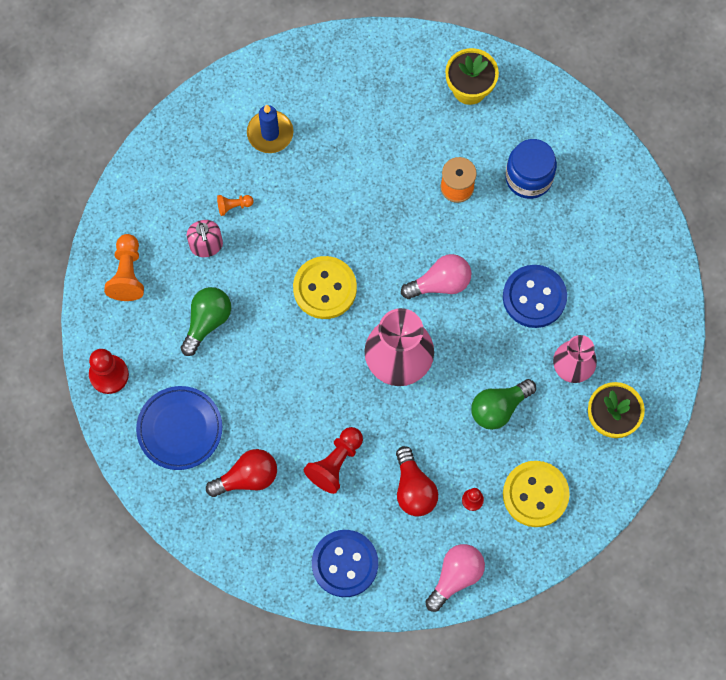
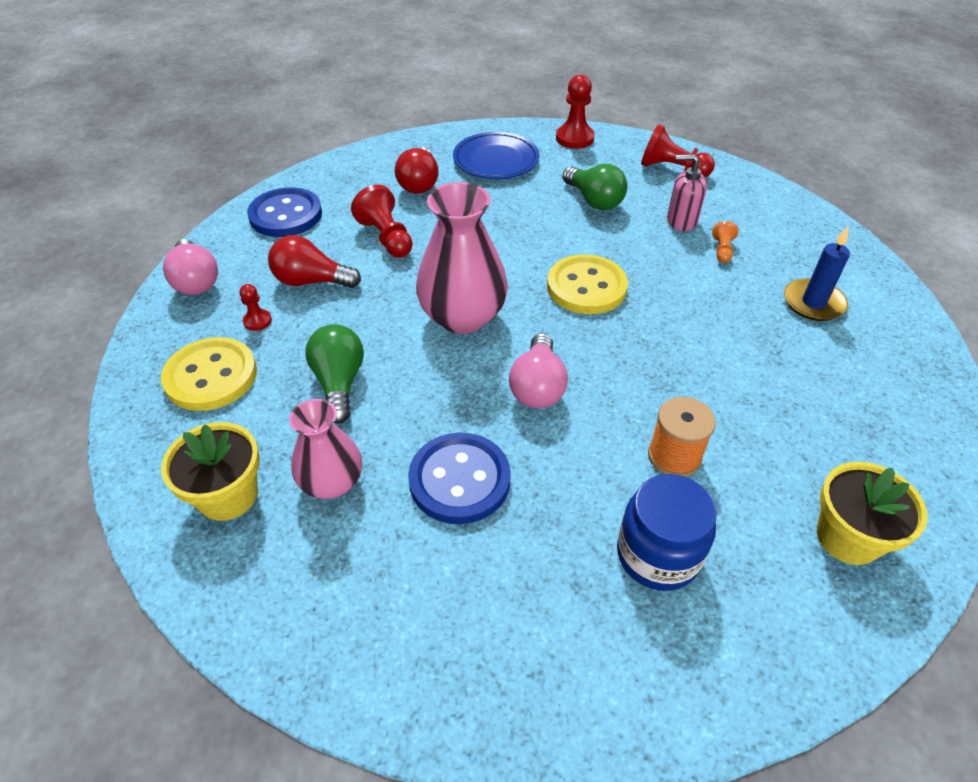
camera: 115 degrees right, 25 degrees down
orange pawn [104,234,144,301] -> red pawn [641,124,715,177]

